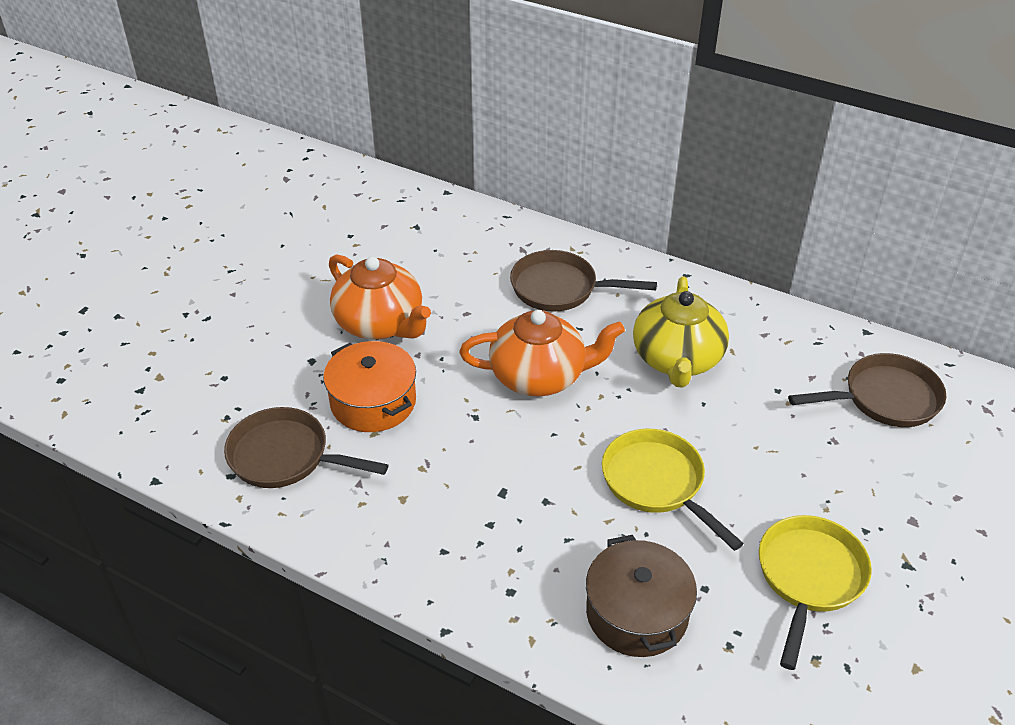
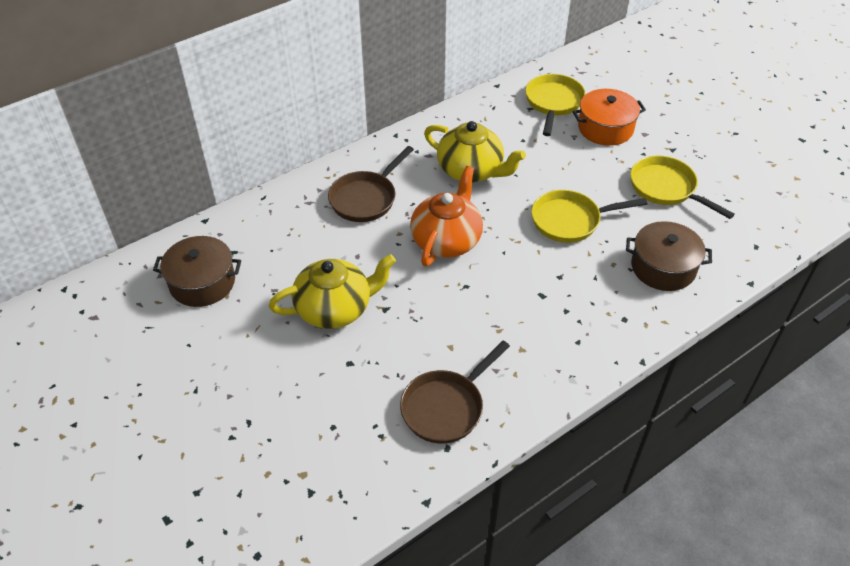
camera: 65 degrees left, 5 degrees up
orange pot [323,341,416,432] -> orange pot moved to [573,89,646,146]
orange teapot [329,254,431,339] -> yellow teapot [269,254,396,329]
brown pan [788,353,946,427] -> yellow pan [525,74,585,136]
none -> brown pot [153,236,241,307]

